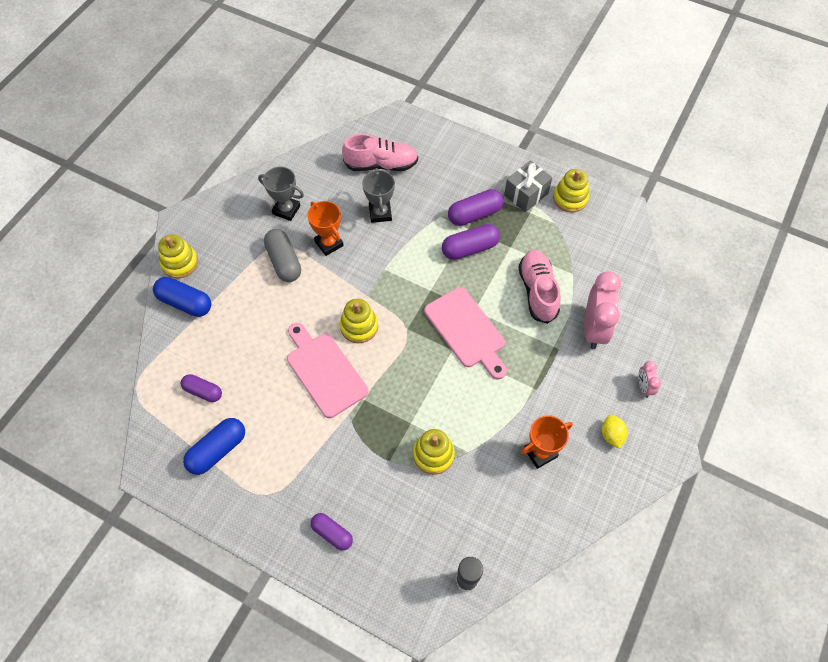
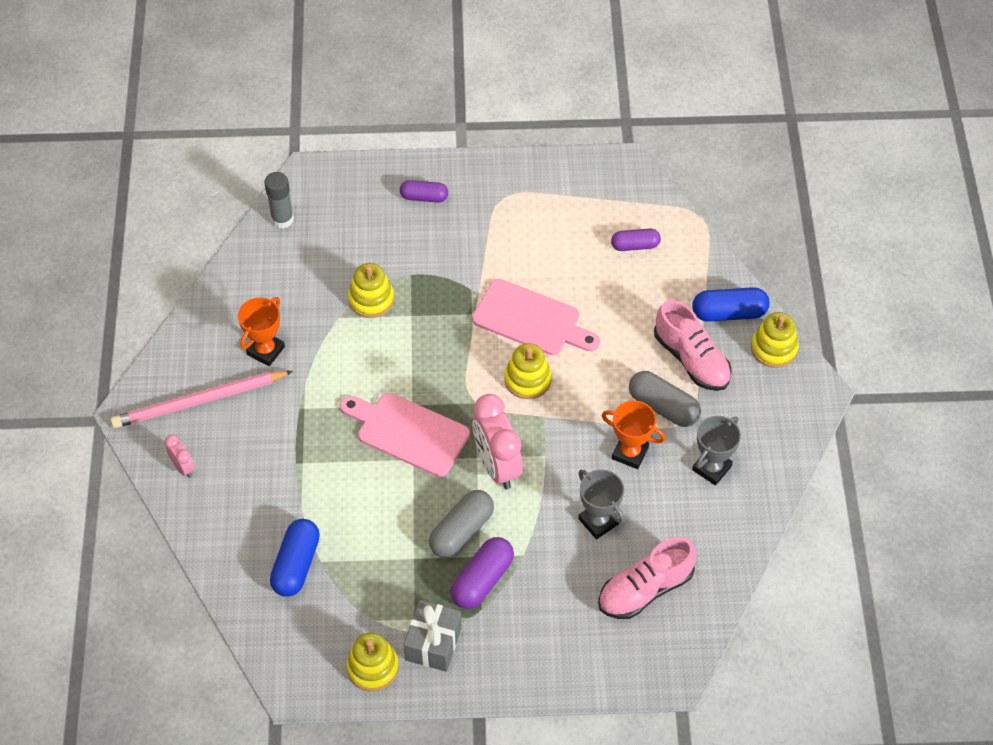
camera: 150 degrees right, 5 degrees down
blue capsule [183,418,245,475] -> blue capsule moved to [270,519,320,597]
grey trophy [258,167,304,221] -> grey trophy turned 45 degrees counterclockwise [692,416,741,486]
purple capsule [442,224,500,260] -> grey capsule [429,490,494,558]
pink shoe [518,250,561,324] -> pink shoe moved to [654,300,732,391]
pink clock [584,271,621,349] -> pink clock moved to [472,394,523,490]
yellow lemon [602,415,628,449] -> pink pencil [111,371,293,428]

